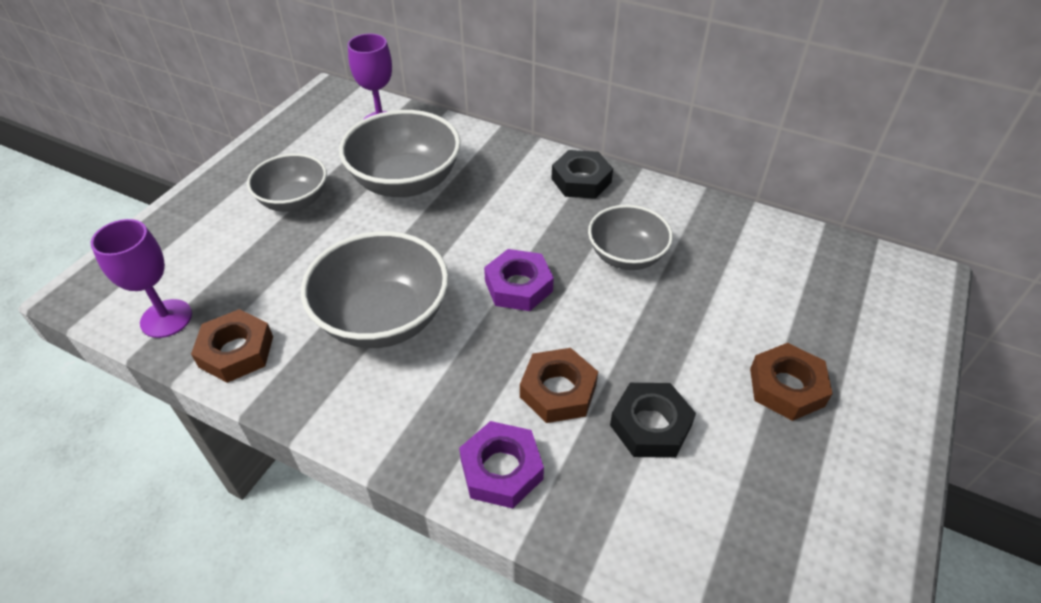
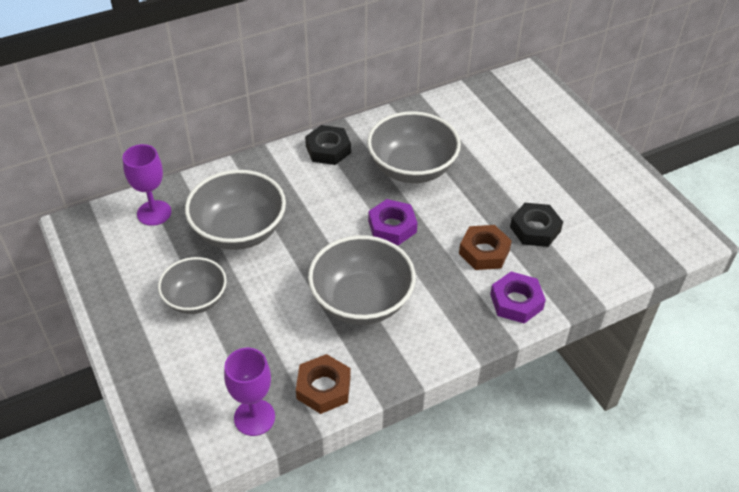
camera: 55 degrees left, 0 degrees up
grey bowl [588,205,673,270] -> grey bowl [367,111,461,183], size x1.56
brown nut [750,343,833,421] -> none

